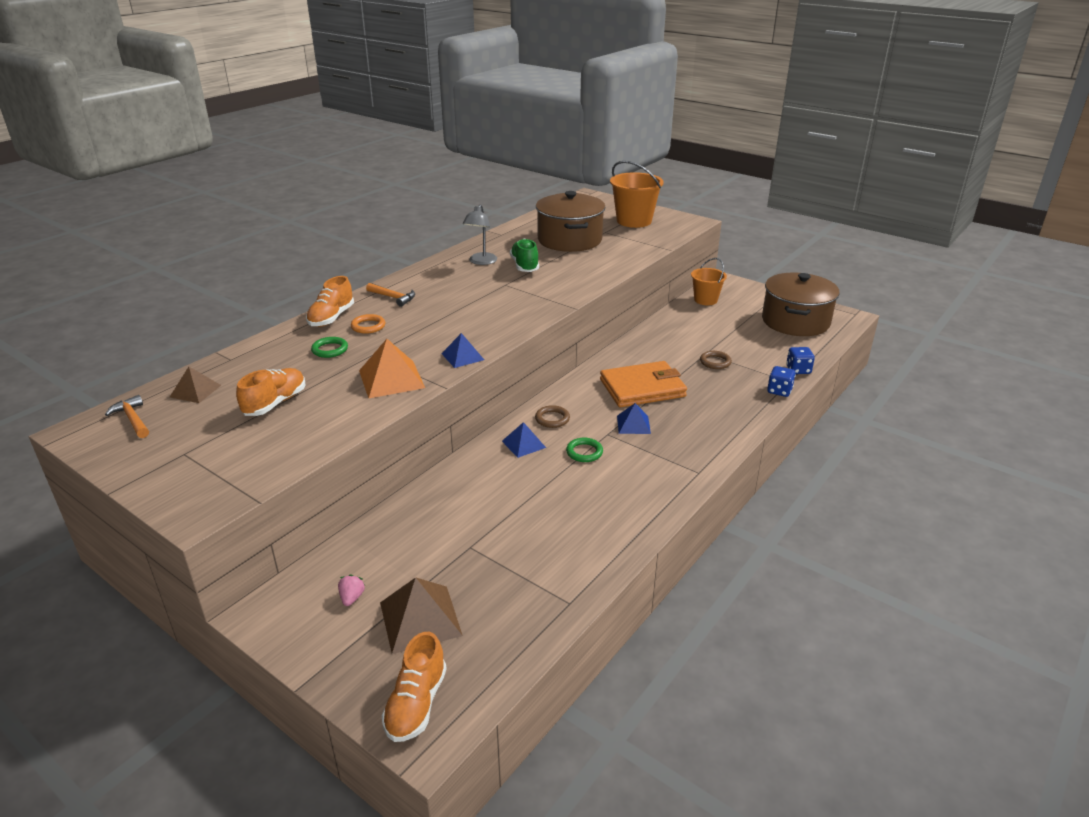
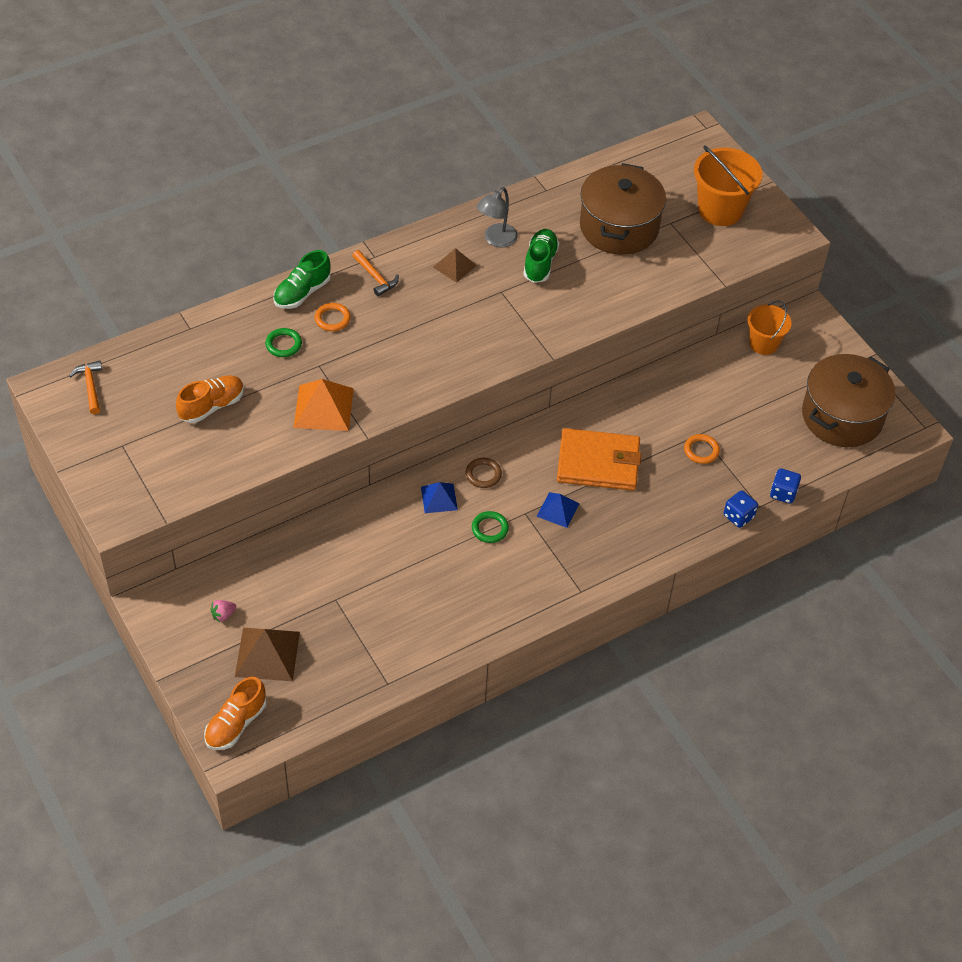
camera: 20 degrees right, 20 degrees up
brown pyramid [170,367,221,403] -> brown pyramid moved to [433,248,477,283]
orange shoe [306,276,354,327] -> green shoe [274,250,331,309]
pink strawberry [338,574,365,606] -> pink strawberry turned 150 degrees counterclockwise [210,600,236,622]
blue pyramid [441,333,484,368] -> none
brown ring [700,351,732,369] -> orange ring [684,434,720,464]

